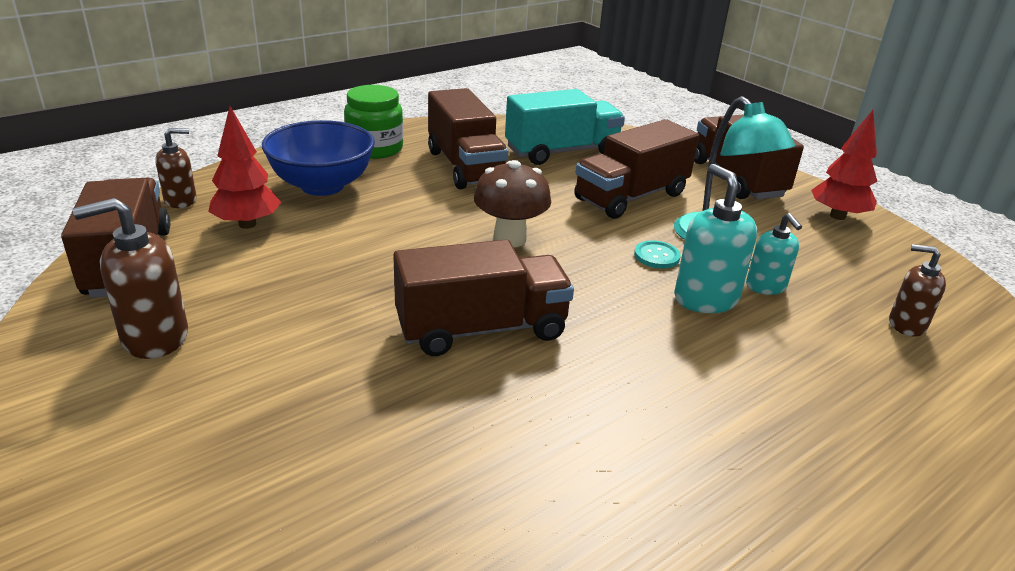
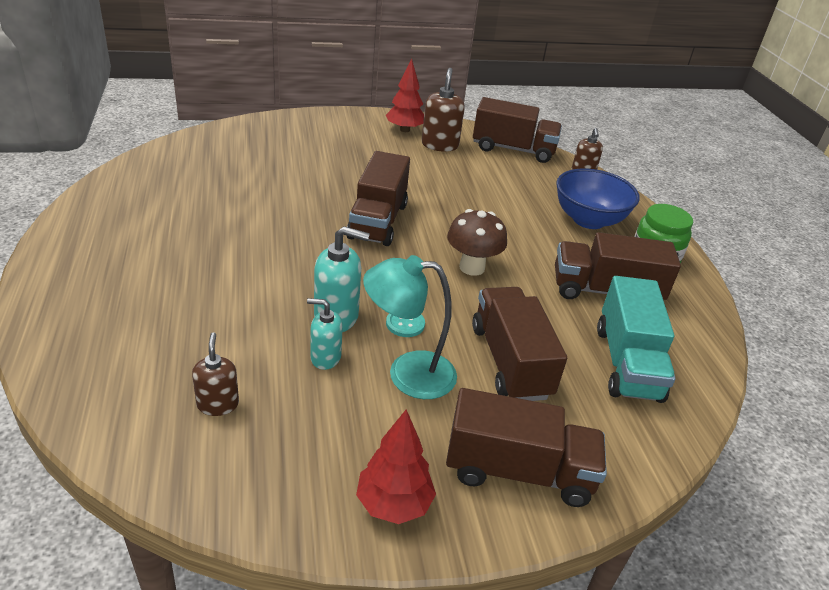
camera: 115 degrees right, 5 degrees up
red tree [208,106,281,229] -> red tree moved to [386,59,424,132]
brown soap dispenser [889,244,946,337] -> brown soap dispenser turned 60 degrees counterclockwise [192,332,239,416]

